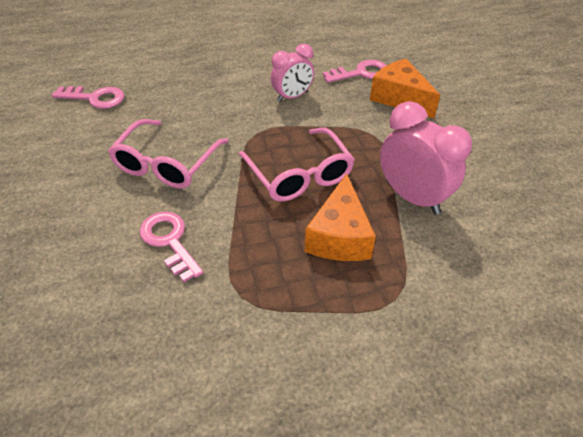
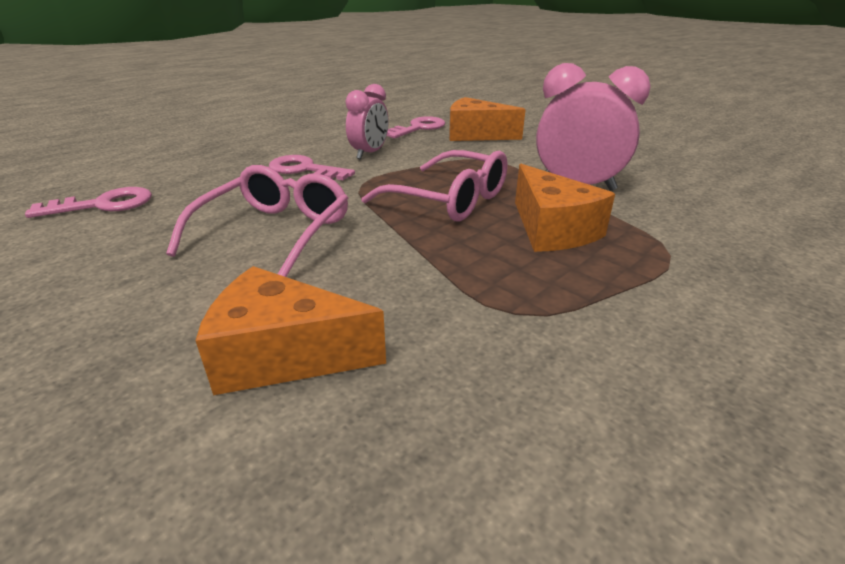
camera: 30 degrees left, 15 degrees down
pink glasses [108,119,229,189] -> pink glasses turned 150 degrees counterclockwise [166,165,348,277]
pink key [140,212,204,282] -> pink key moved to [269,155,355,180]
none -> orange cheese [196,266,386,395]

